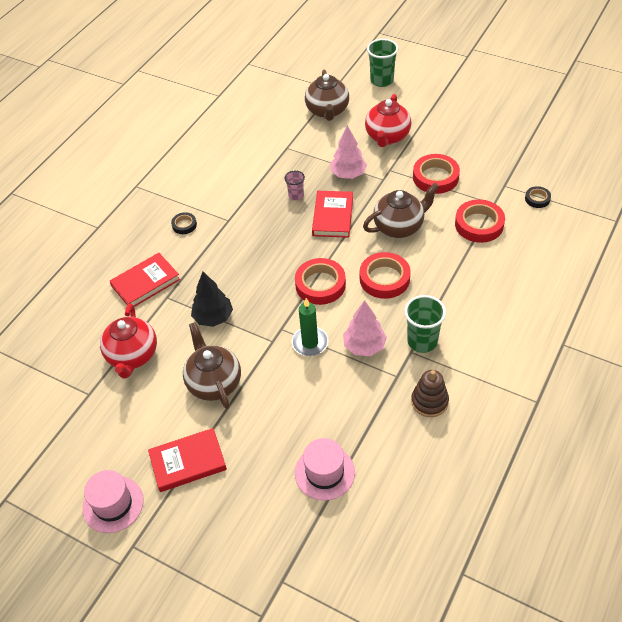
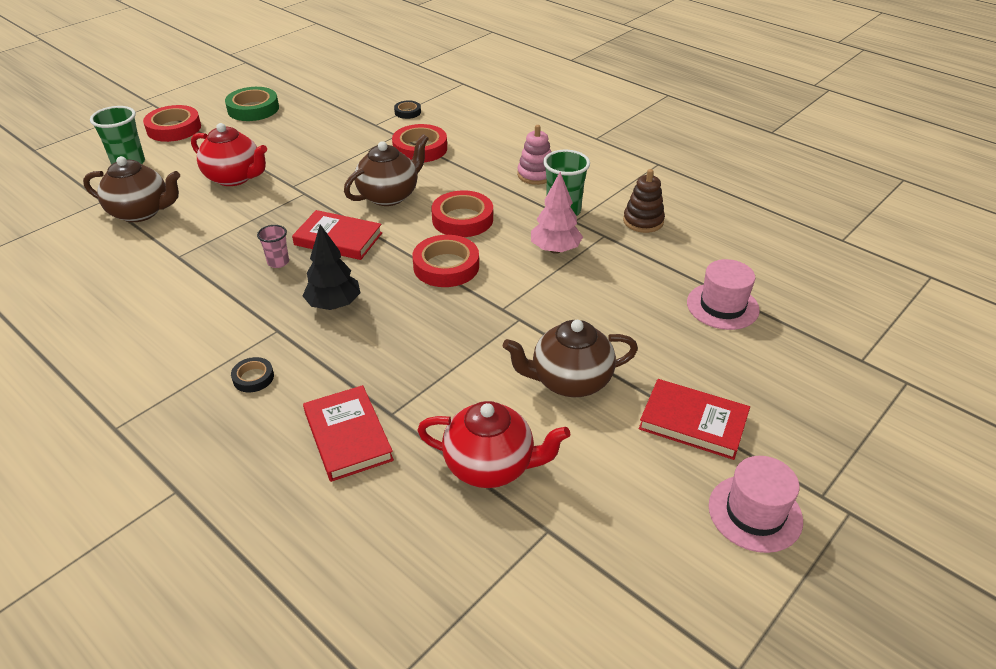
camera: 80 degrees left, 10 degrees down
red book [148,428,227,492] -> red book turned 60 degrees counterclockwise [639,379,750,460]
black tree [191,272,233,327] -> black tree moved to [303,225,361,310]
green candle [292,298,328,356] -> none
pink tree [330,125,367,179] -> none
brown teapot [363,183,439,238] -> brown teapot turned 60 degrees clockwise [344,134,429,206]
red tape [413,154,460,194] -> red tape moved to [143,105,201,142]
none -> green tape [225,87,279,121]
none -> pink stacking toy [517,125,551,185]

